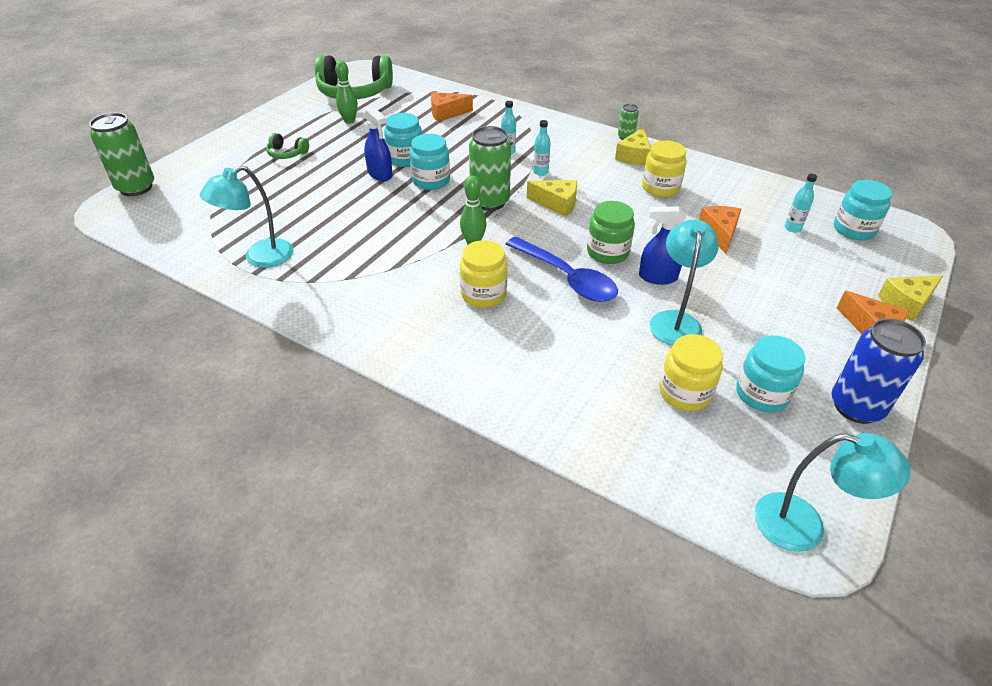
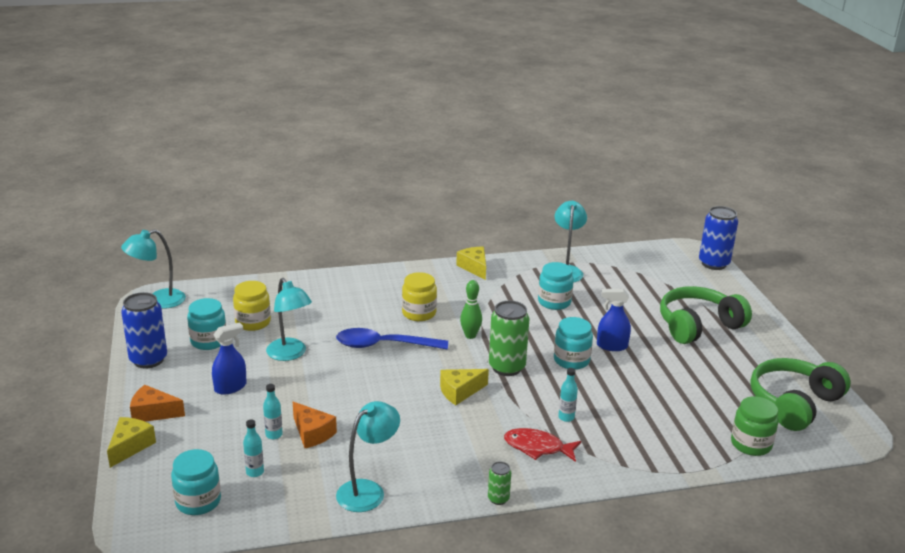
camera: 135 degrees right, 15 degrees down
green can [89,113,154,196] -> blue can [699,206,738,270]
green headphones [266,133,309,159] -> green headphones [660,286,752,344], size x2.22
green bowling pin [335,61,358,124] -> none
turquoise jar [384,113,422,167] -> turquoise jar moved to [538,262,574,310]
orange cheese [431,92,473,122] -> none
turquoise bottle [533,120,551,176] -> turquoise bottle moved to [263,384,283,439]
green jar [587,201,635,264] -> green jar moved to [731,396,779,456]
yellow cheese [615,127,651,166] -> yellow cheese moved to [456,247,486,280]
blue spray bottle [639,206,686,285] -> blue spray bottle moved to [212,322,247,395]
yellow jar [642,140,687,197] -> none
none -> turquoise lamp [336,401,400,512]
none -> red fish [504,428,581,462]

